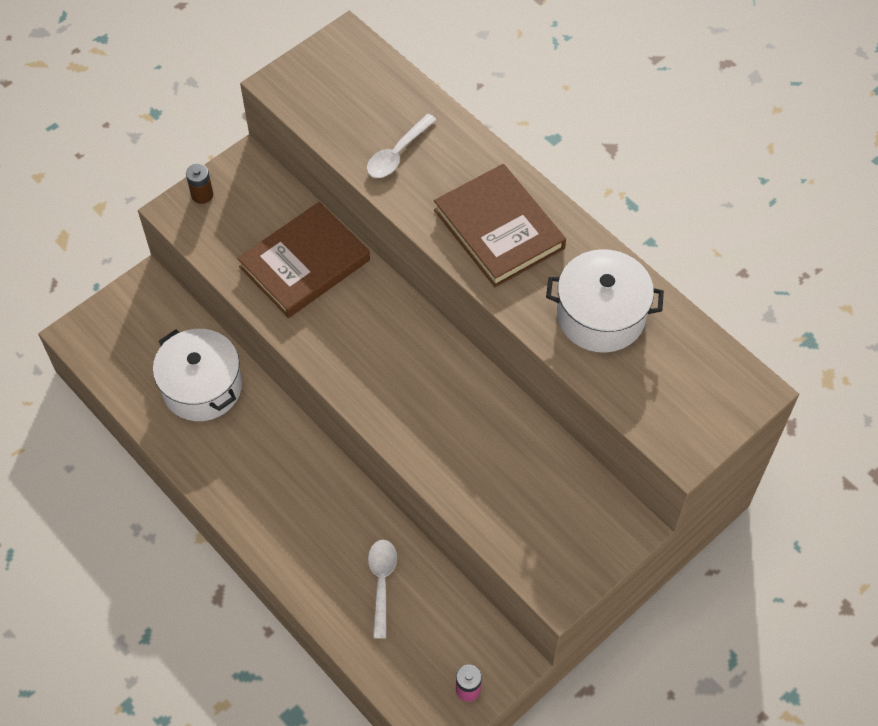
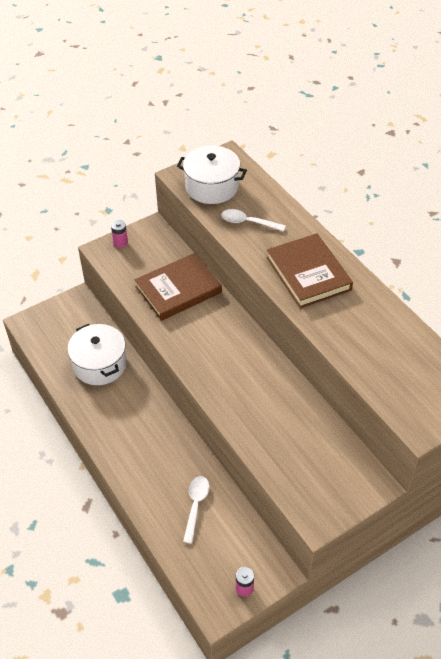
camera: 10 degrees right, 10 degrees down
brown battery [186,164,213,204] -> pink battery [111,220,128,248]
white spoon [367,114,437,178] -> white spoon turned 60 degrees clockwise [221,209,286,231]
white pot [546,249,664,353] -> white pot moved to [177,146,247,204]

